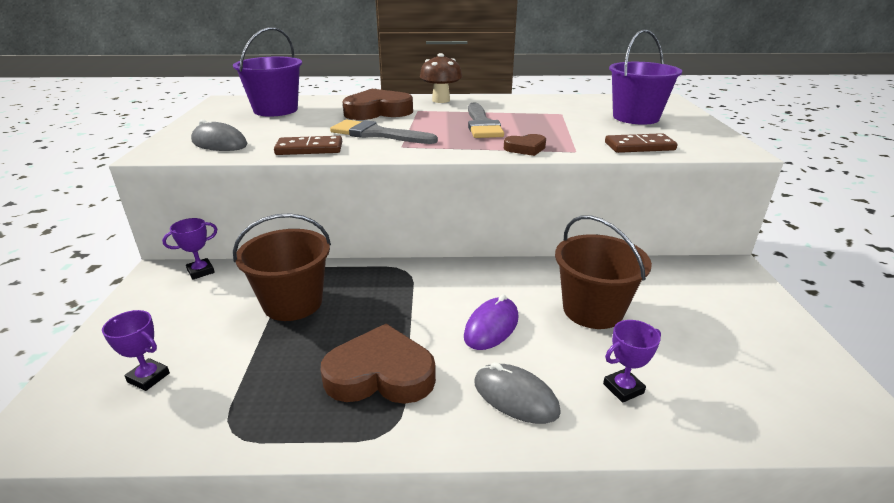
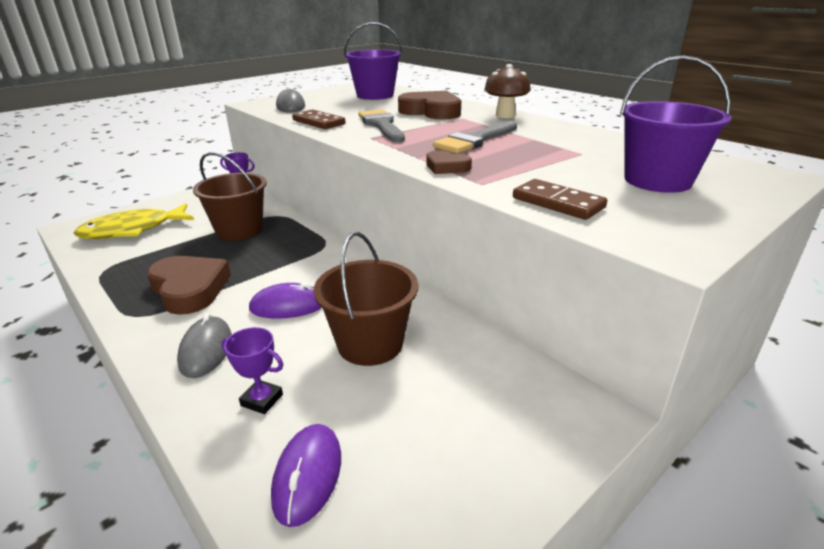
camera: 50 degrees right, 0 degrees up
purple trophy [102,310,170,391] -> yellow fish [73,203,194,239]
none -> purple mouse [271,424,341,527]

